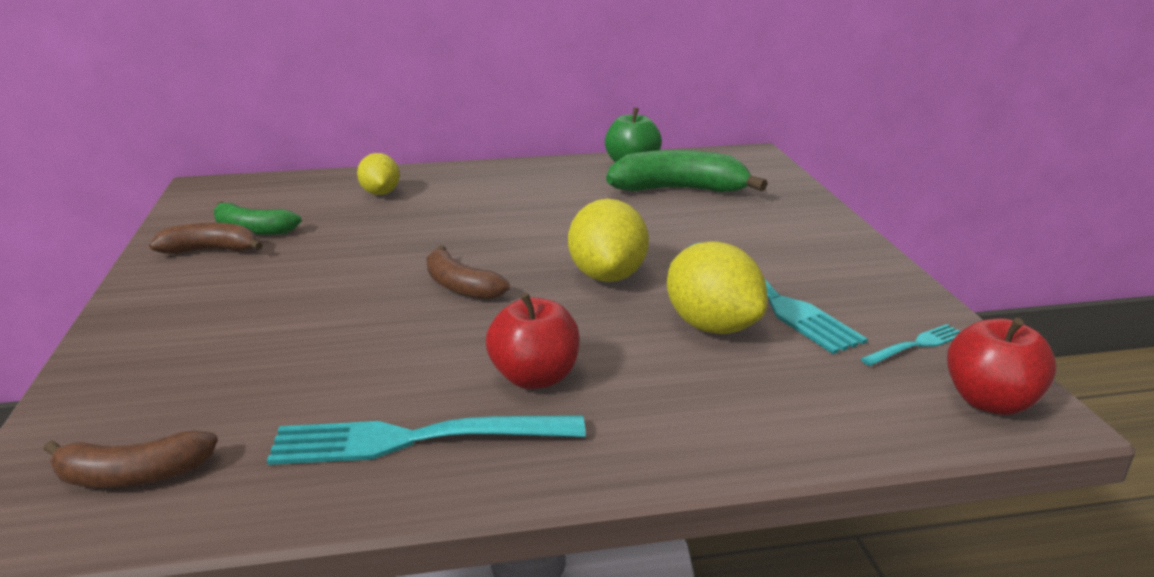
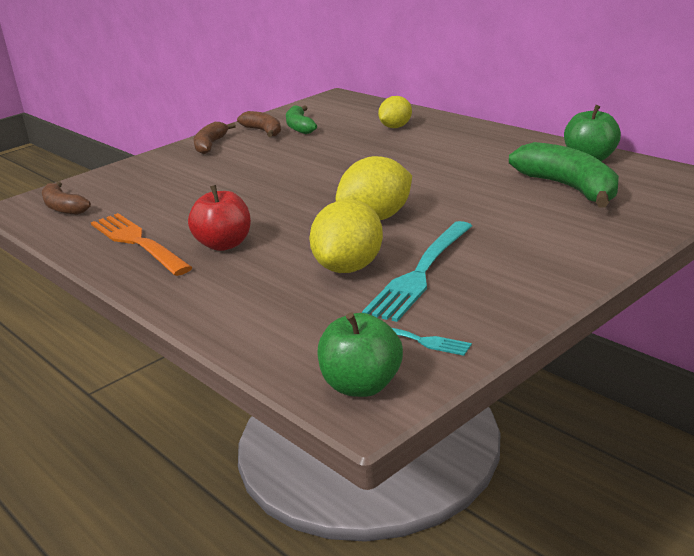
camera: 60 degrees right, 0 degrees up
turquoise fork [267,415,585,465] -> orange fork [91,213,193,276]
brown banana [426,245,510,300] -> brown banana moved to [194,122,236,154]
red apple [947,318,1057,415] -> green apple [317,312,403,397]

